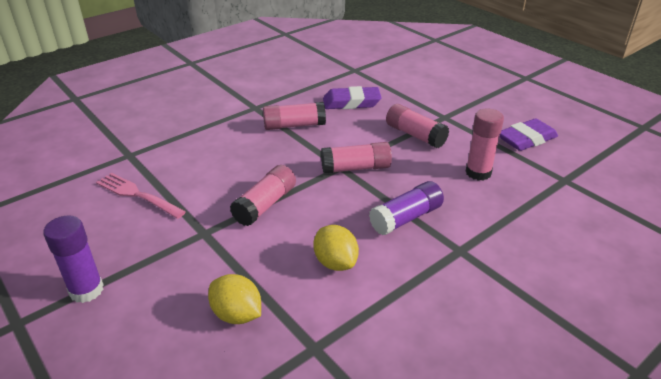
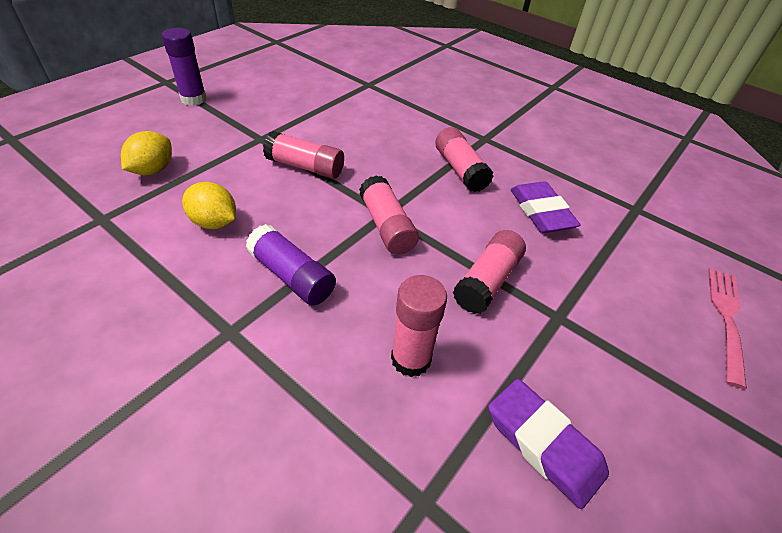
camera: 75 degrees right, 10 degrees up
pink fork [96,173,186,219] -> pink fork moved to [708,268,747,389]
yellow lemon [313,225,359,271] -> yellow lemon turned 75 degrees clockwise [182,182,236,229]

